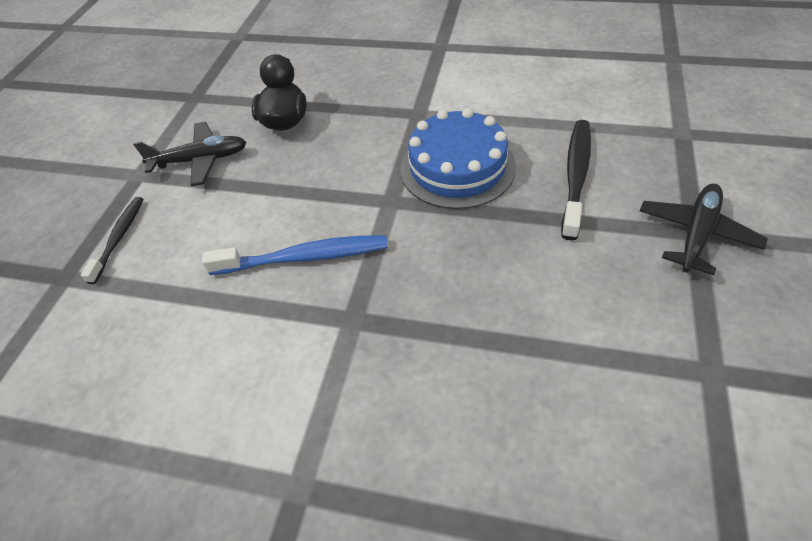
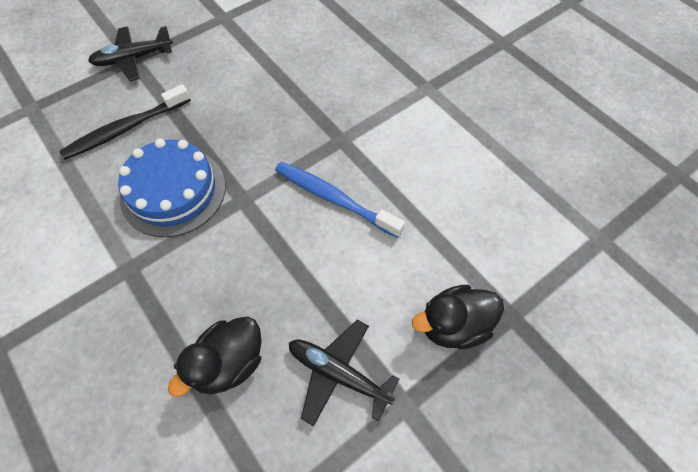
camera: 145 degrees left, 10 degrees up
black toothbrush [81,197,143,284] -> black duck [412,285,504,349]

